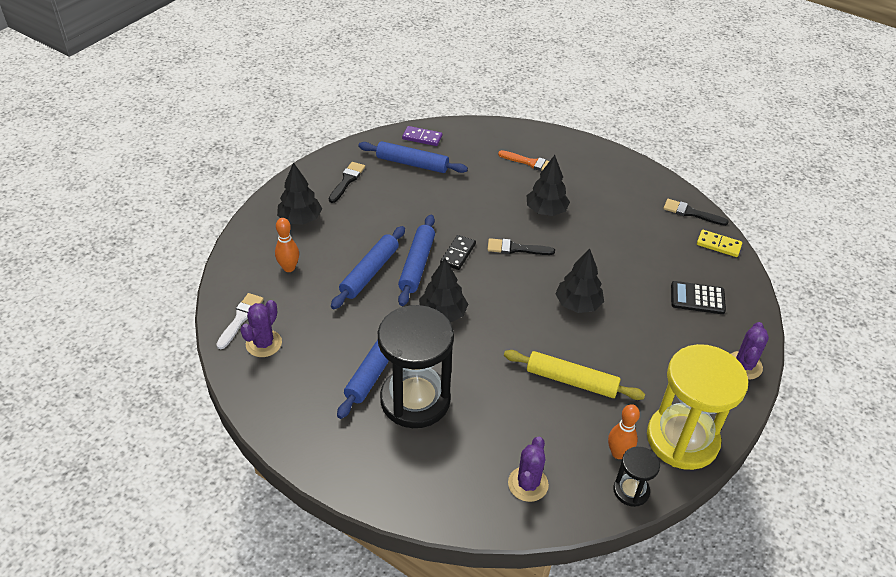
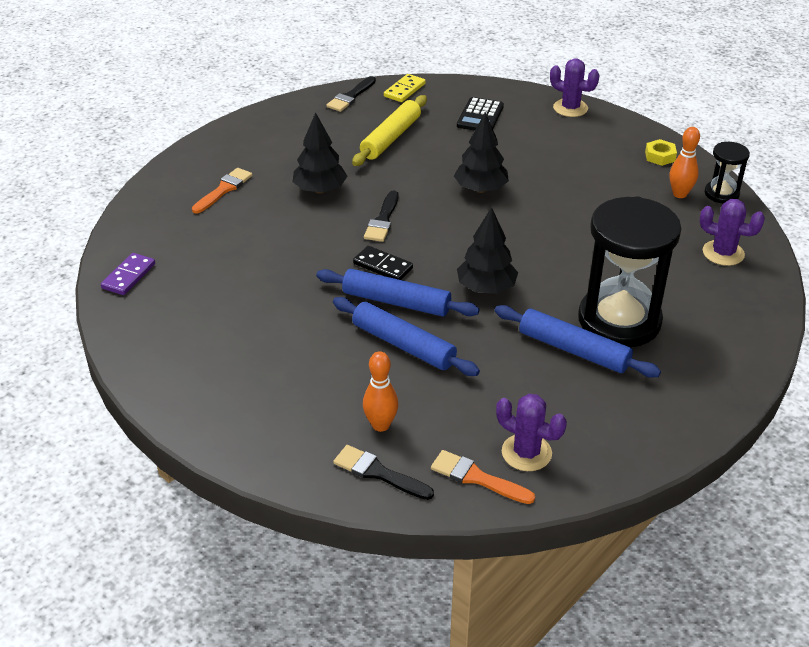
camera: 80 degrees left, 5 degrees down
white brush [216,293,264,349] -> orange brush [431,450,535,504]
black tree [277,162,322,225] -> none
black brush [329,162,365,203] -> black brush moved to [333,445,434,500]
blue rolling pin [358,141,468,173] -> none
yellow rolling pin [504,350,645,400] -> yellow rolling pin moved to [352,95,427,166]
yellow hourglass [647,344,749,470] -> yellow nut [645,139,677,166]

